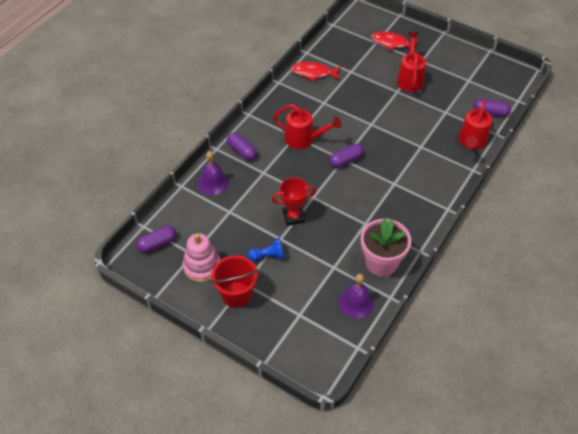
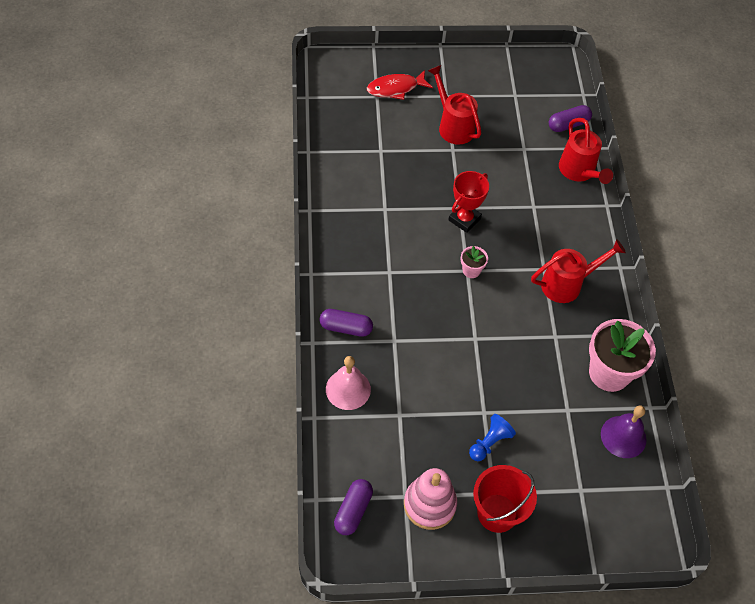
camera: 40 degrees left, 5 degrees up
purple bell [198,151,229,195] -> pink bell [326,356,371,410]
red trophy [271,178,316,226] -> red trophy moved to [448,171,489,233]
red watering can [273,104,341,149] -> red watering can moved to [531,239,626,303]
red fish [291,62,341,81] -> none
purple capsule [329,144,364,168] -> pink flower pot [461,246,488,278]

